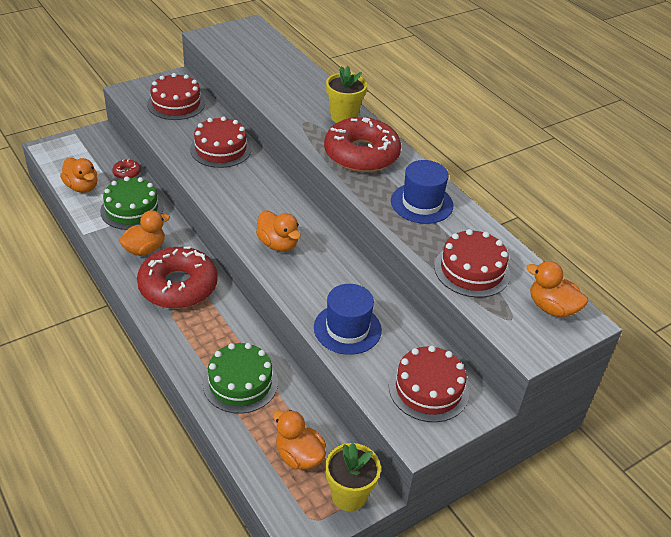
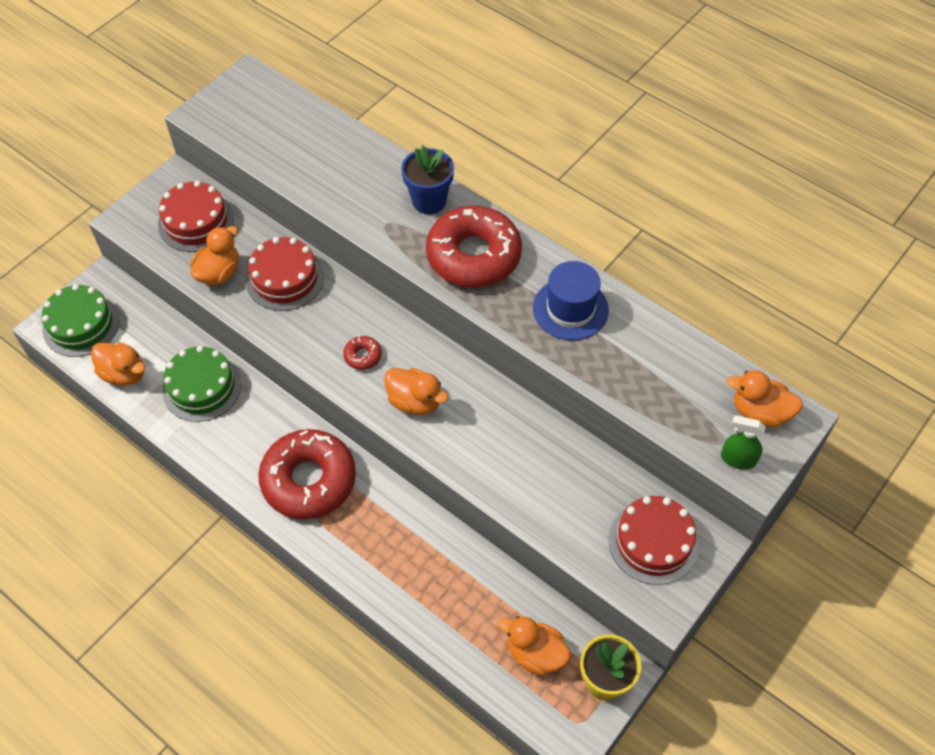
camera: 15 degrees left, 15 degrees up
red donut [112,159,141,179] -> red donut moved to [343,336,382,370]
orange duck [119,210,170,256] -> orange duck moved to [190,226,239,285]
green cake [203,343,278,413] -> green cake moved to [41,284,120,357]
blue hat [314,284,382,355] -> none
yellow flower pot [326,66,367,123] -> blue flower pot [401,146,454,214]
red cake [434,229,510,298] -> none
none -> green spray bottle [721,415,766,470]

